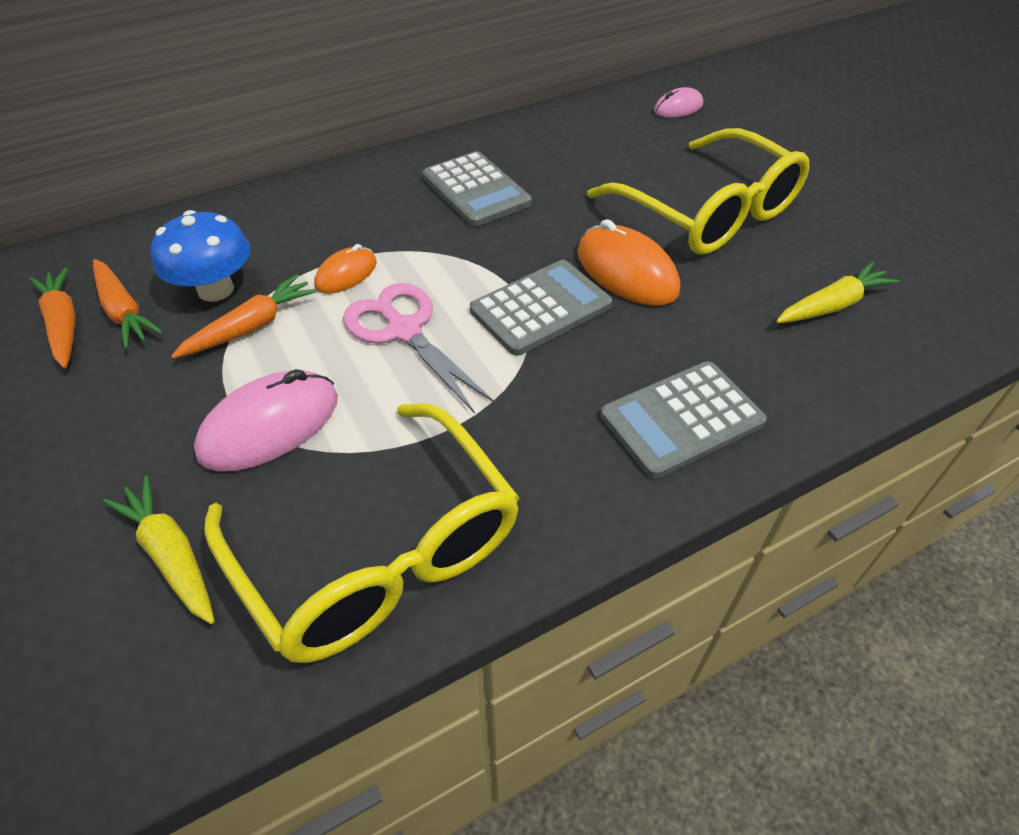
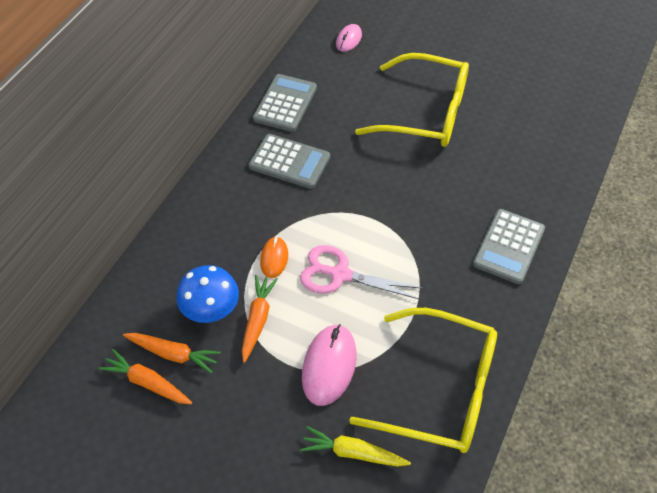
camera: 35 degrees left, 5 degrees up
grey calculator [470,260,612,356] -> grey calculator moved to [253,74,317,132]
orange mouse [577,219,680,306] -> none
yellow carrot [776,262,900,323] -> none

